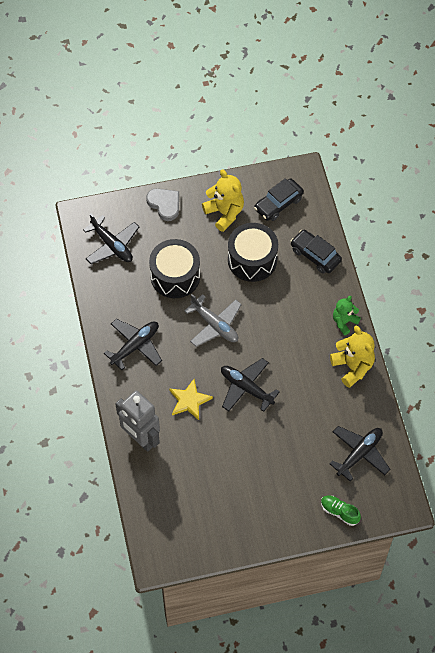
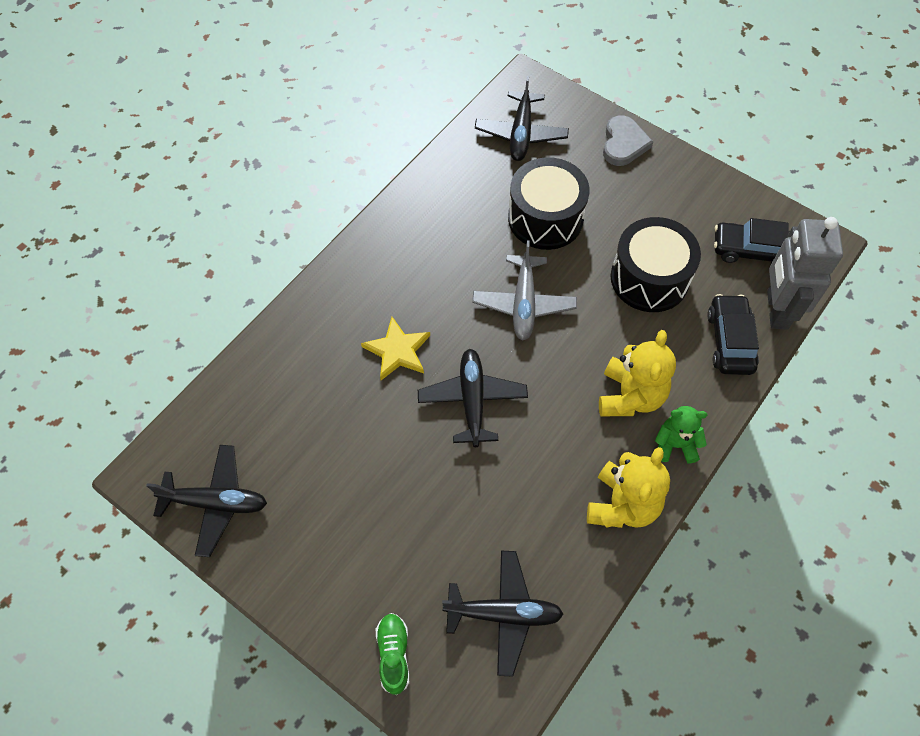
camera: 50 degrees right, 0 degrees up
black plane [104,319,162,370] -> black plane moved to [146,445,267,557]
grey robot [115,390,160,452] -> grey robot moved to [767,217,843,330]
yellow teddy bear [202,169,244,232] -> yellow teddy bear moved to [599,330,676,416]

